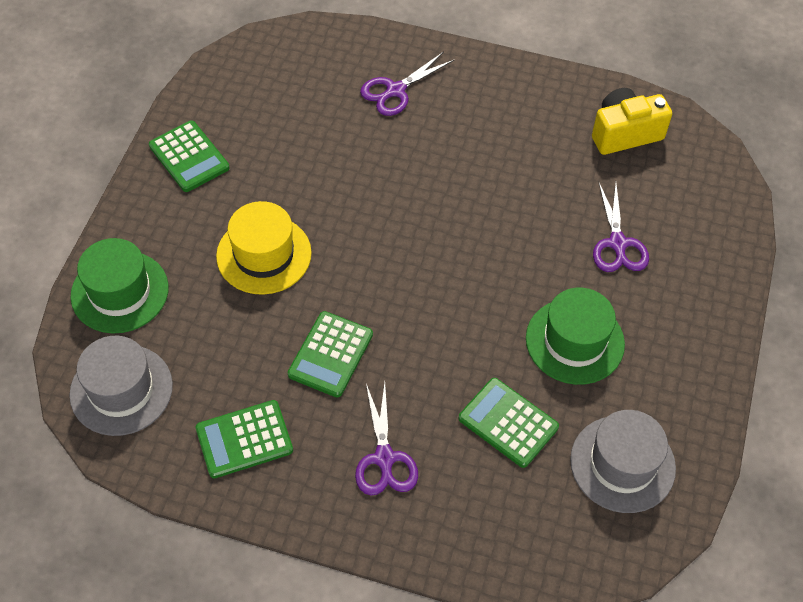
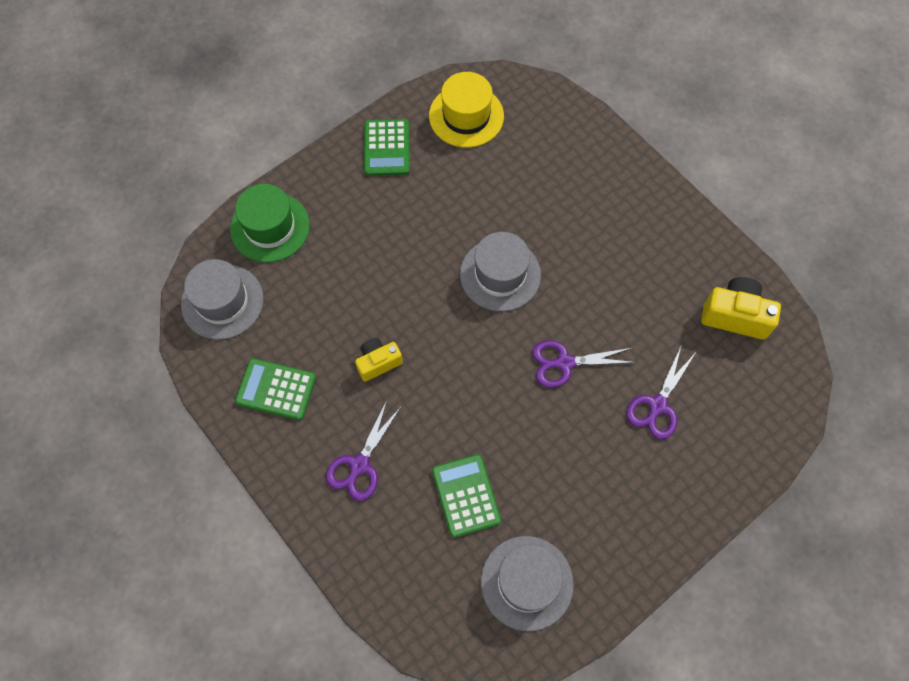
camera: 35 degrees right, 10 degrees up
yellow hat [216,201,312,295] -> yellow hat moved to [429,72,504,148]
green calculator [288,311,373,398] -> yellow camera [355,338,403,382]
purple scissors [360,52,455,116] -> purple scissors moved to [532,340,635,388]
green hat [526,287,625,385] -> none
none -> grey hat [460,232,541,312]

